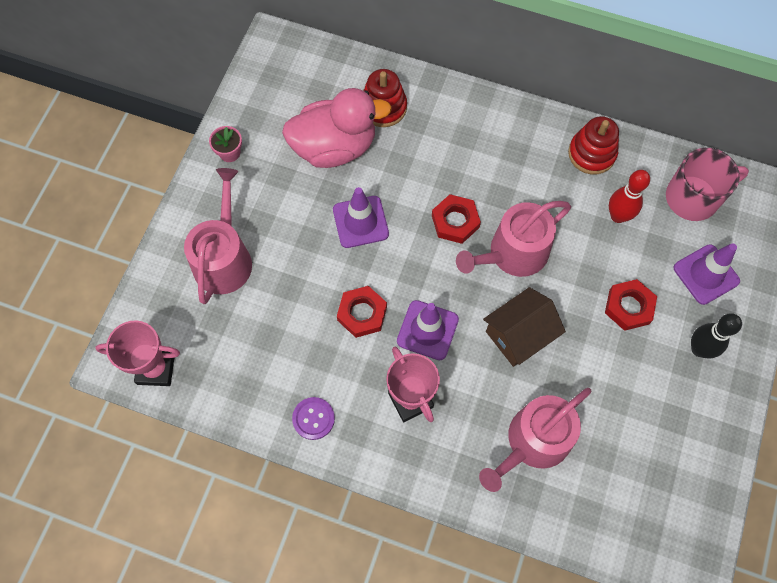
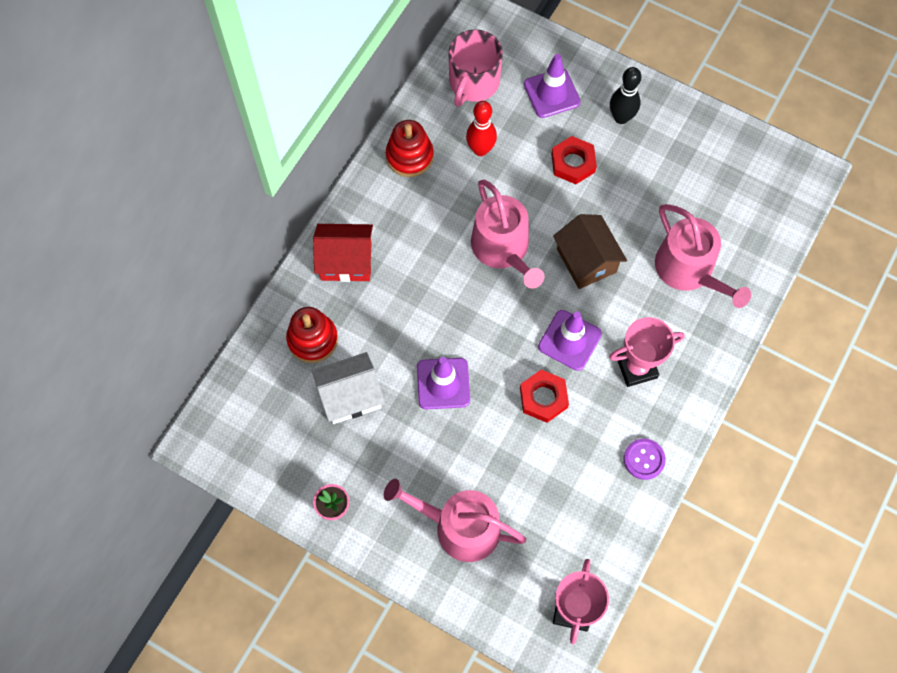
camera: 80 degrees left, 0 degrees up
pink duck [282,88,392,168] -> white house [312,352,385,424]
red nut [432,194,481,244] -> none
pink mug [666,148,749,221] -> pink mug turned 150 degrees counterclockwise [449,29,503,107]
none -> red house [313,224,373,282]

